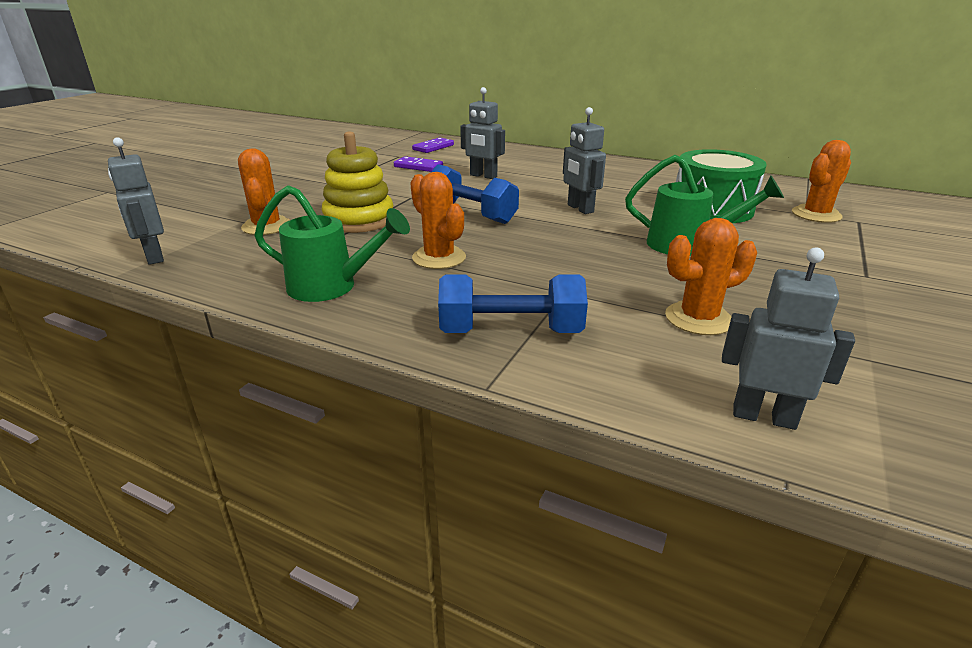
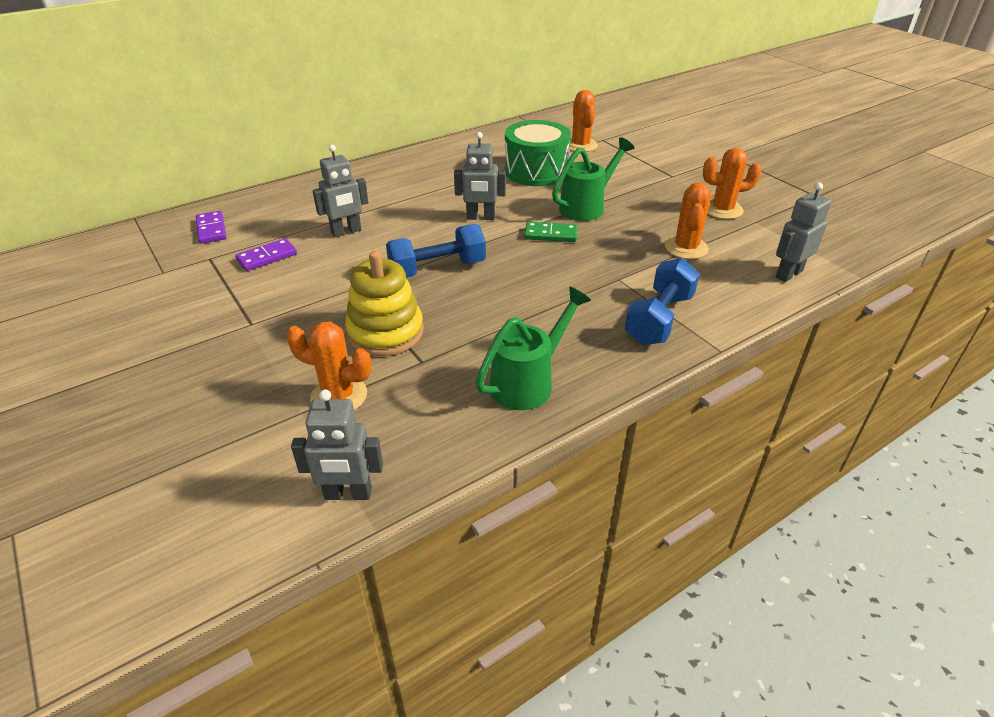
camera: 60 degrees left, 10 degrees up
orange cactus [410,172,466,269] -> orange cactus moved to [703,148,762,219]
none -> green domino [524,222,578,242]

